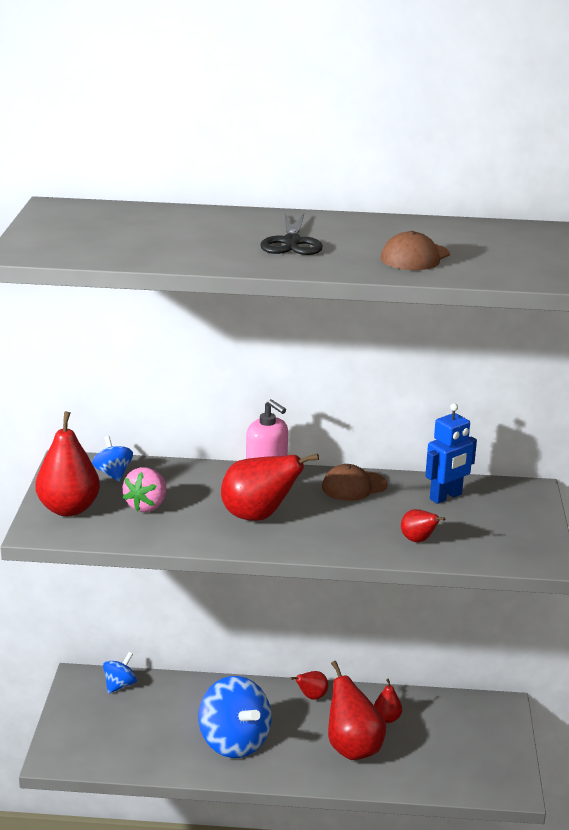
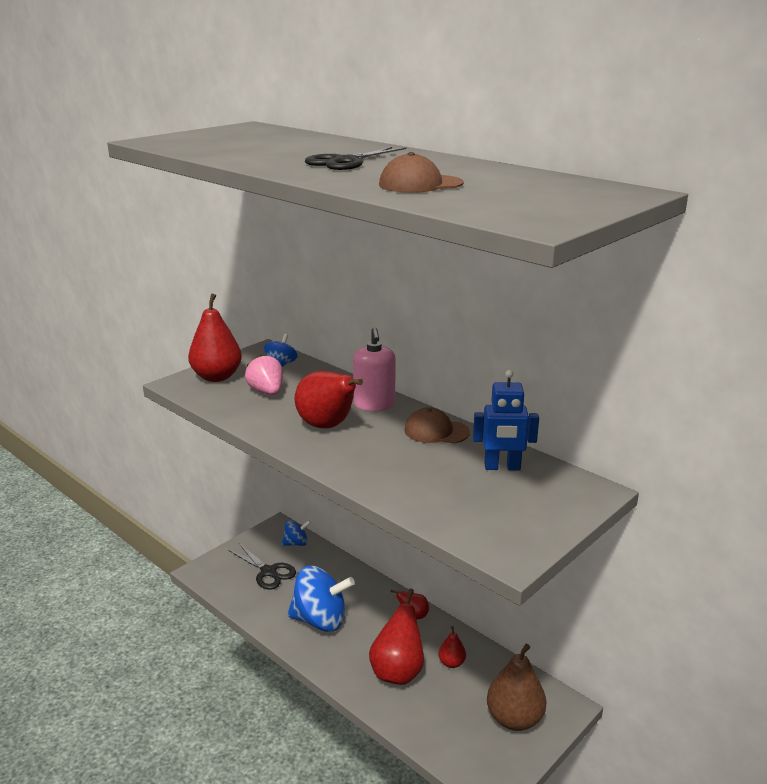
camera: 40 degrees right, 0 degrees up
pink strawberry [123,467,166,512] -> pink strawberry turned 90 degrees clockwise [245,355,283,395]
blue spinning top [198,676,271,758] -> blue spinning top turned 90 degrees counterclockwise [287,566,355,632]
red pear [401,509,445,542] -> none
none -> black scissors [228,544,296,589]
none -> brown pear [487,644,546,731]

